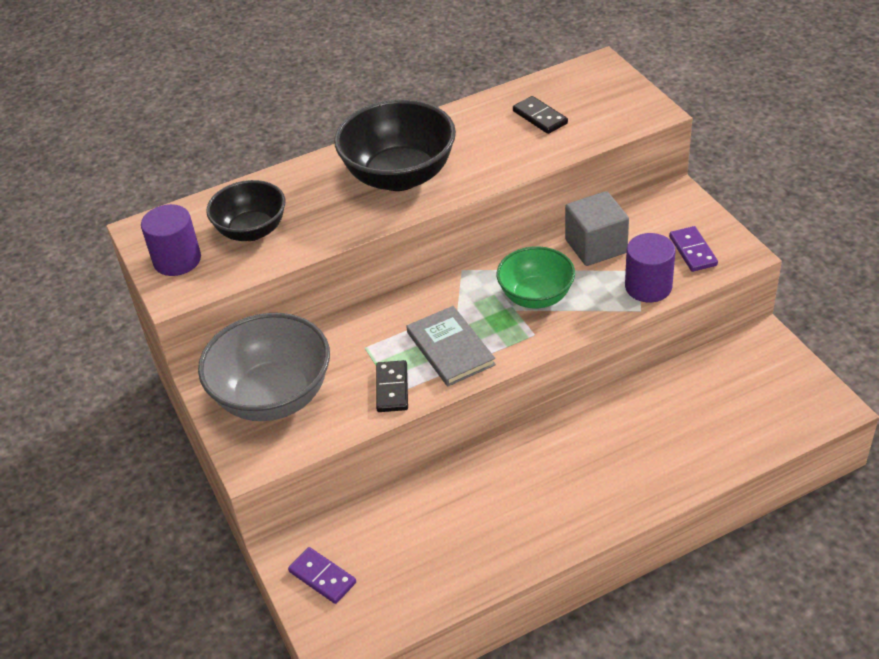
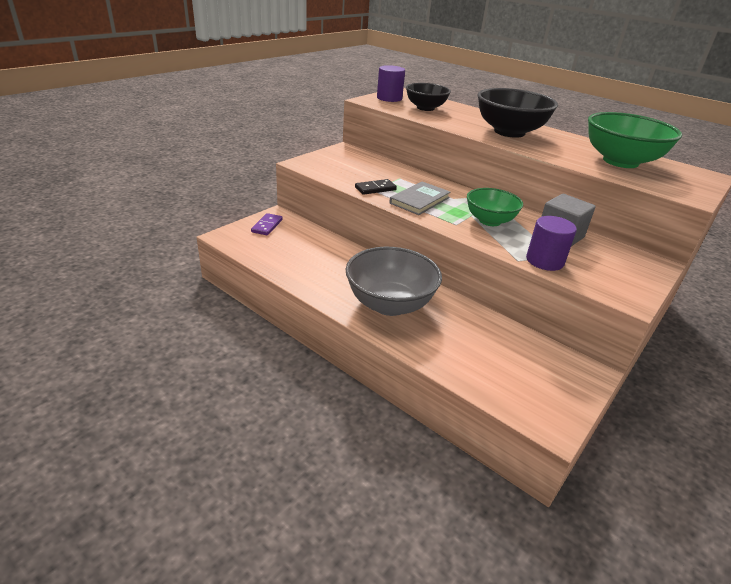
camera: 60 degrees right, 10 degrees down
grey bowl [198,313,330,421] -> grey bowl moved to [345,247,442,316]
black domino [513,96,568,134] -> green bowl [588,112,682,168]
purple domino [669,226,718,272] -> none

